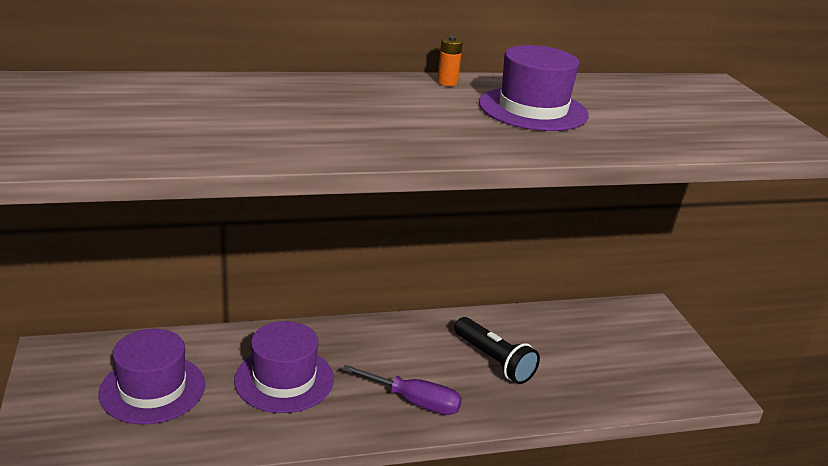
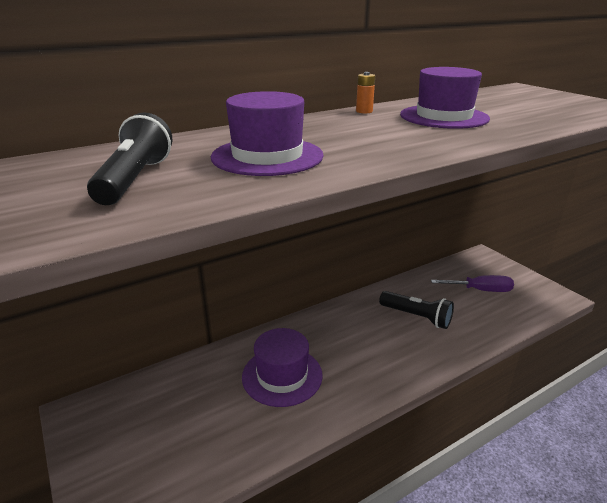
camera: 15 degrees left, 0 degrees up
purple hat [99,329,205,424] -> purple hat moved to [211,91,324,176]
purple screwdriver [342,365,462,415] -> purple screwdriver moved to [431,275,514,292]
none -> black flashlight [87,112,172,205]

